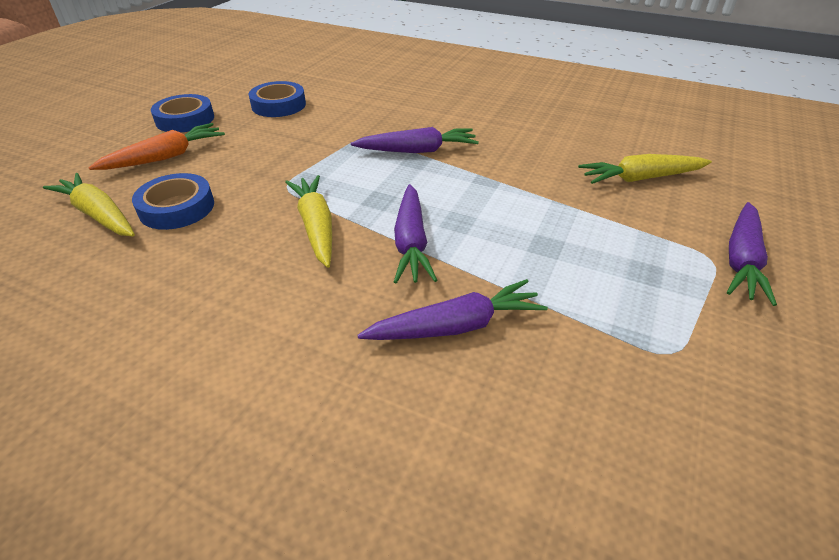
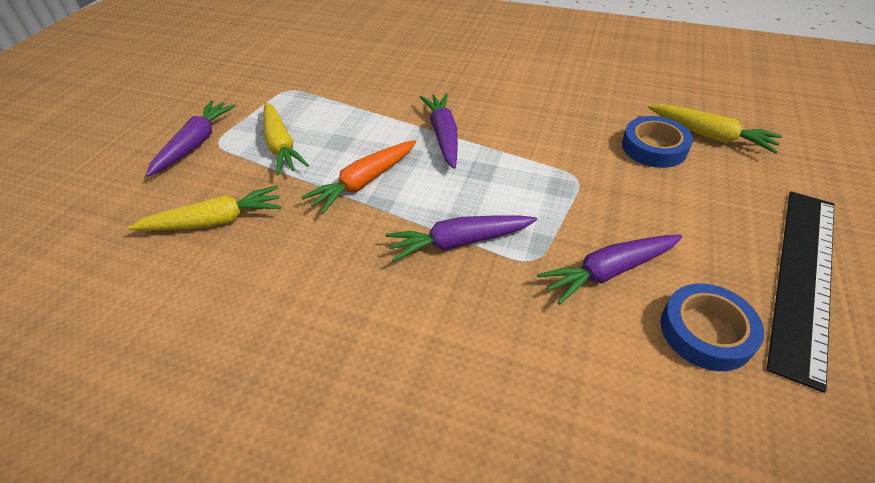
camera: 175 degrees right, 5 degrees up
orange carrot [88,123,225,170] -> orange carrot moved to [302,140,416,214]
blue tape [151,94,214,132] -> black ruler [767,192,834,393]
yellow carrot [285,175,332,268] -> yellow carrot moved to [263,102,309,175]
purple carrot [357,279,548,340] -> purple carrot moved to [537,235,682,305]

